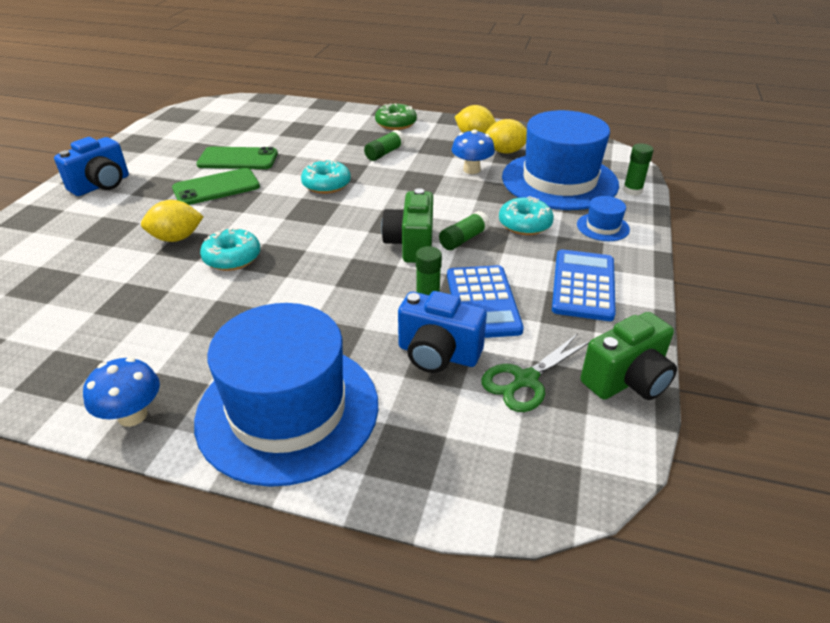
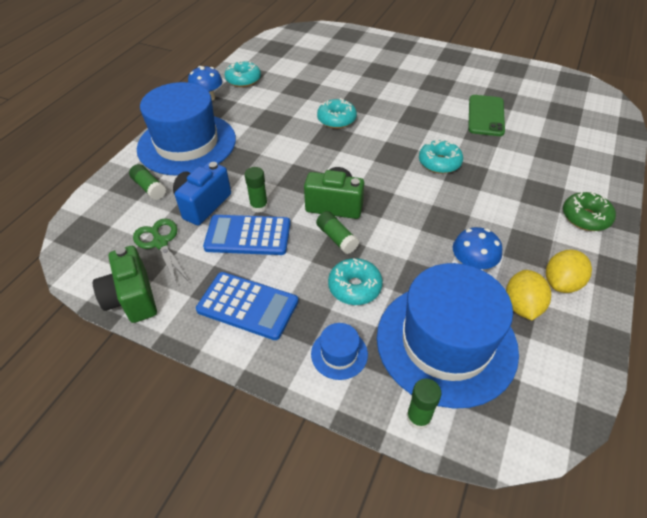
camera: 100 degrees right, 10 degrees up
blue camera [54,137,129,196] -> none
yellow lemon [141,200,204,242] -> none
green phone [172,168,260,205] -> none
green glue stick [364,130,405,161] -> green glue stick moved to [129,164,166,200]
none -> turquoise donut [224,60,261,87]

